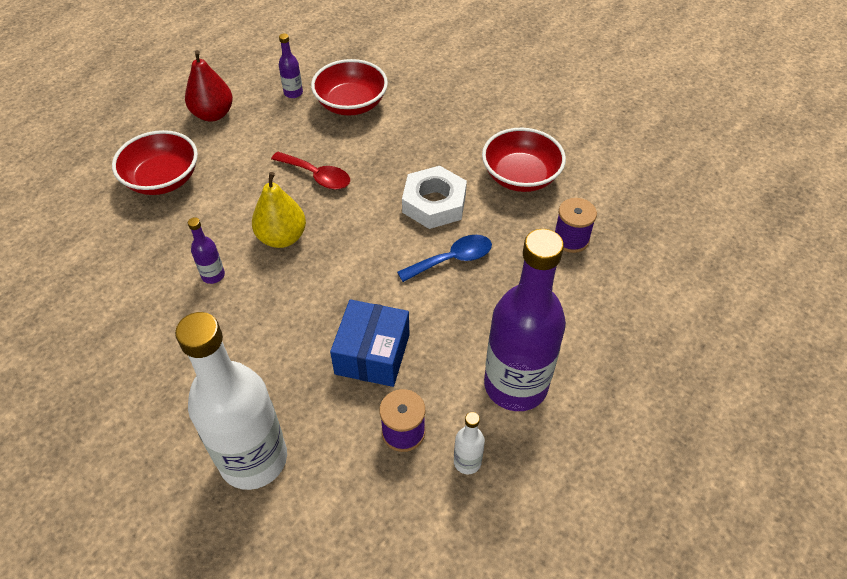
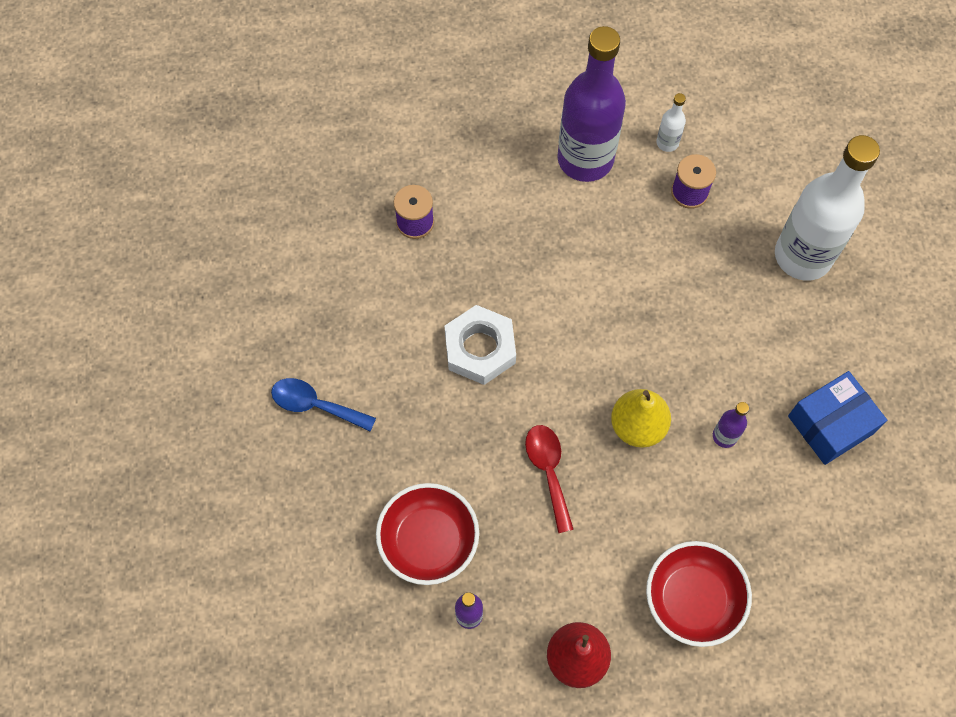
camera: 135 degrees left, 15 degrees up
blue box [330,299,410,387] -> blue box moved to [788,371,887,465]
blue spoon [397,235,492,282] -> blue spoon moved to [271,378,376,432]
red bowl [482,128,566,192] -> none

